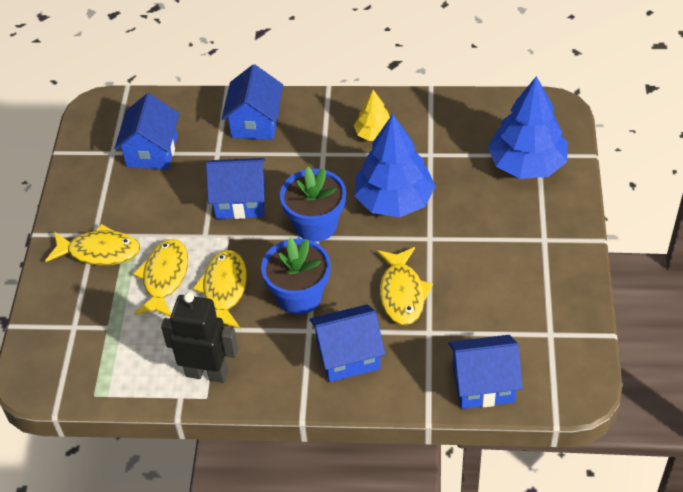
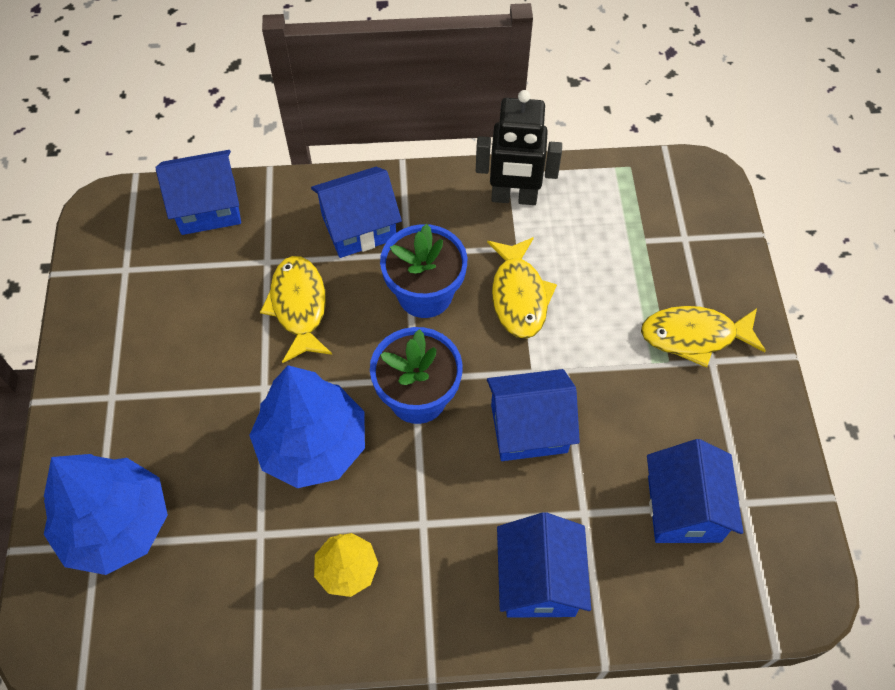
camera: 170 degrees right, 10 degrees up
yellow fish [133,239,188,316] -> none

